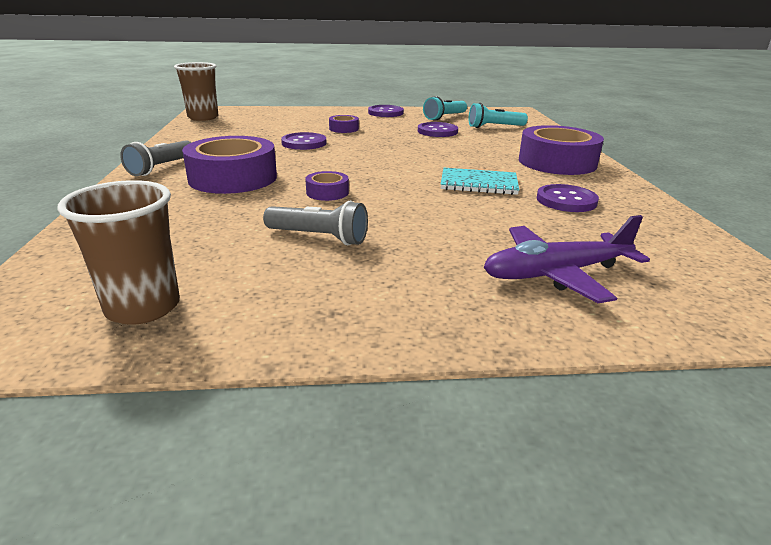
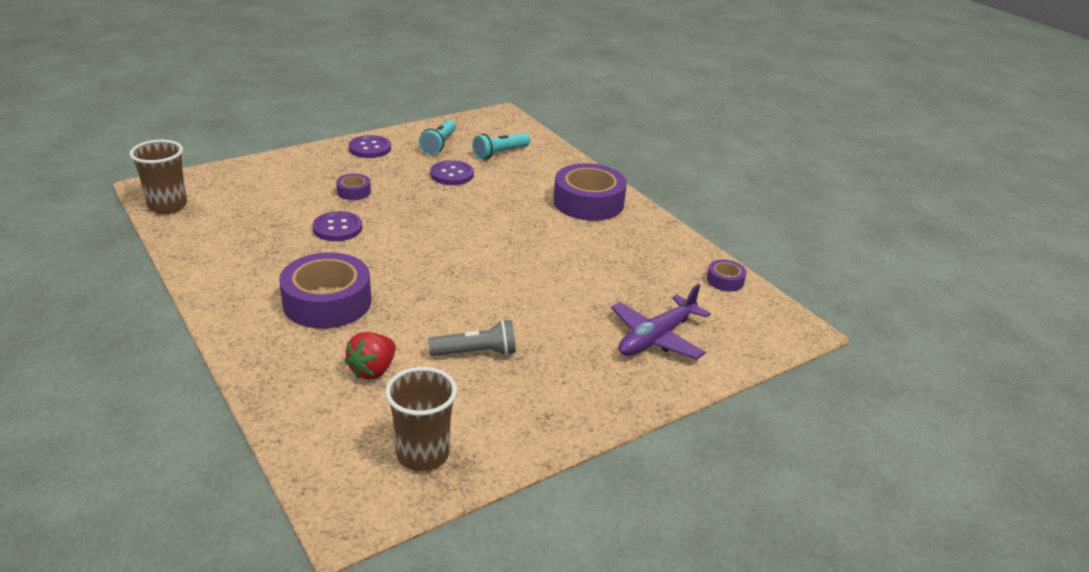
camera: 30 degrees left, 5 degrees up
grey flashlight [120,140,192,176] -> none
purple tape [305,171,349,201] -> purple tape moved to [707,260,746,291]
turquoise notebook [440,168,519,195] -> none
purple button [537,184,599,212] -> none
none -> red strawberry [345,332,396,380]

